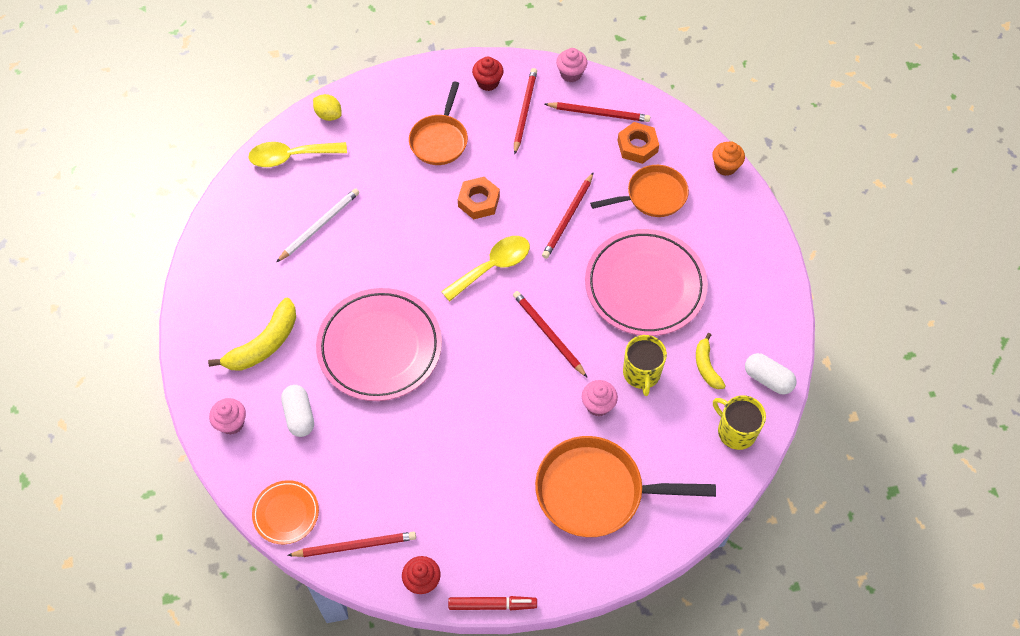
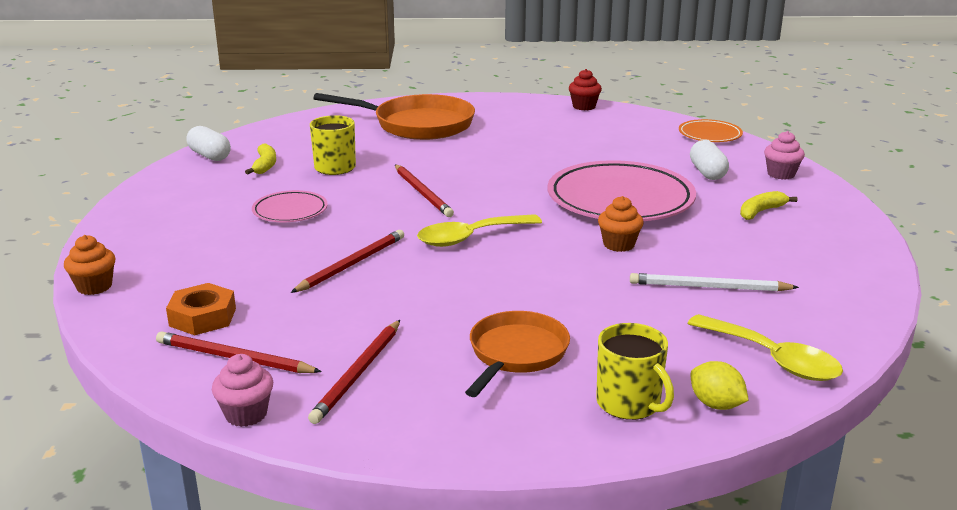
camera: 170 degrees left, 35 degrees down
yellow banana [208,298,296,371] -> yellow banana [740,191,798,220], size x0.59
yellow spoon [248,142,347,167] -> yellow spoon turned 45 degrees clockwise [687,314,843,381]
white pencil [277,188,359,262] -> white pencil turned 45 degrees clockwise [630,273,799,292]
red pencil [287,532,416,557] -> none
red marker [448,596,537,610] -> none
orange nut [458,177,500,219] -> none
red cupcake [472,57,504,91] -> none
pink cupcake [582,380,618,416] -> none
pink plate [585,229,708,336] -> pink plate [252,190,328,222], size x0.50
orange pan [590,165,689,217] -> none
yellow mug [713,395,766,450] -> yellow mug moved to [596,323,674,420]
none -> orange cupcake [598,196,644,252]

